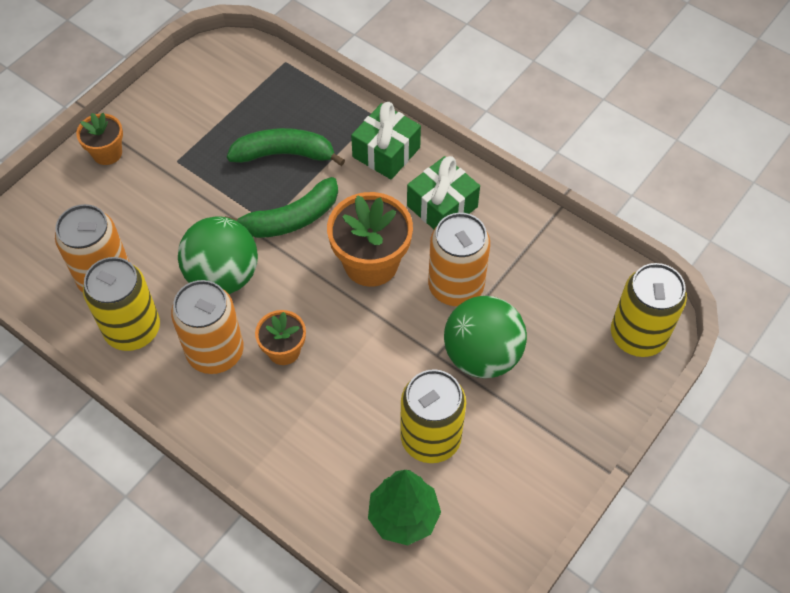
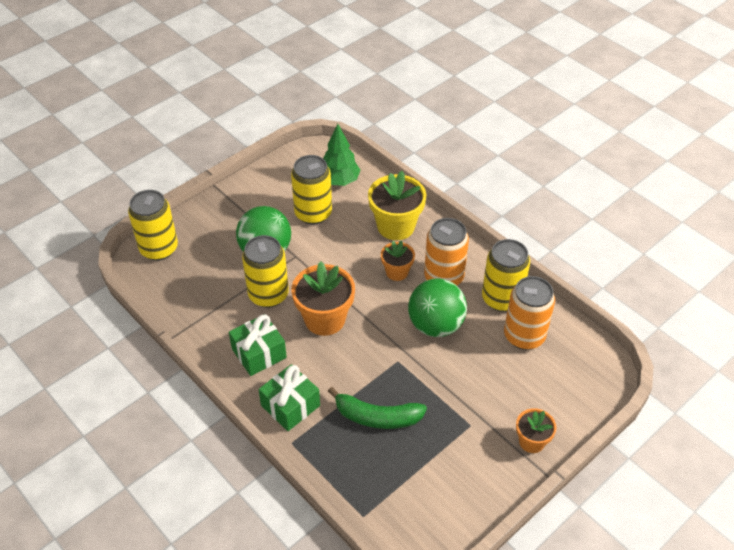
camera: 170 degrees left, 10 degrees down
green banana [225,177,338,238] -> none
orange can [428,213,490,306] -> yellow can [242,235,289,308]
none -> yellow flower pot [368,171,426,240]

